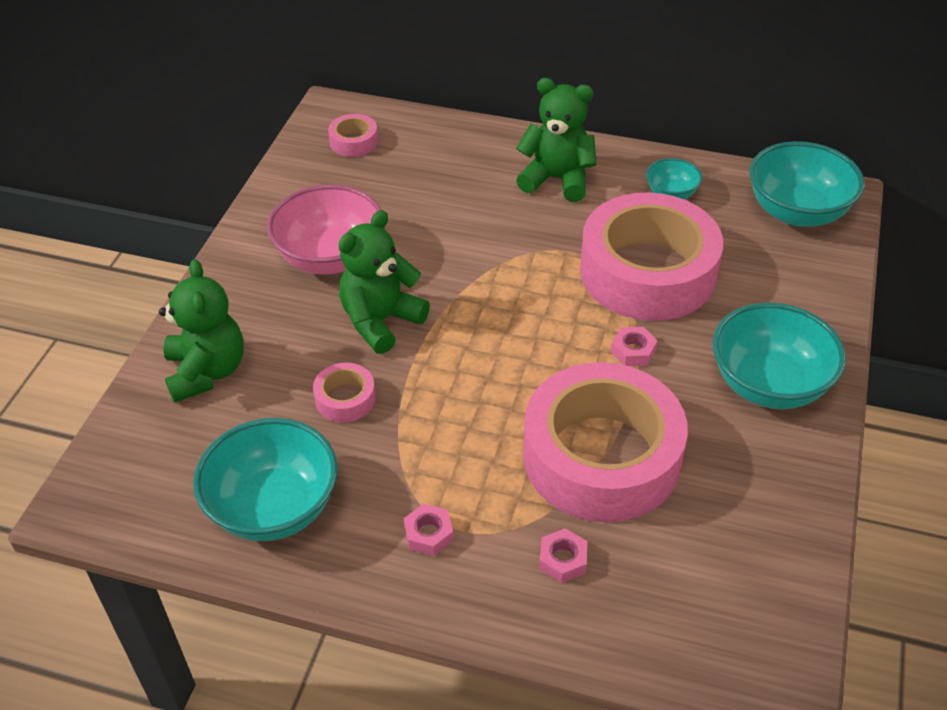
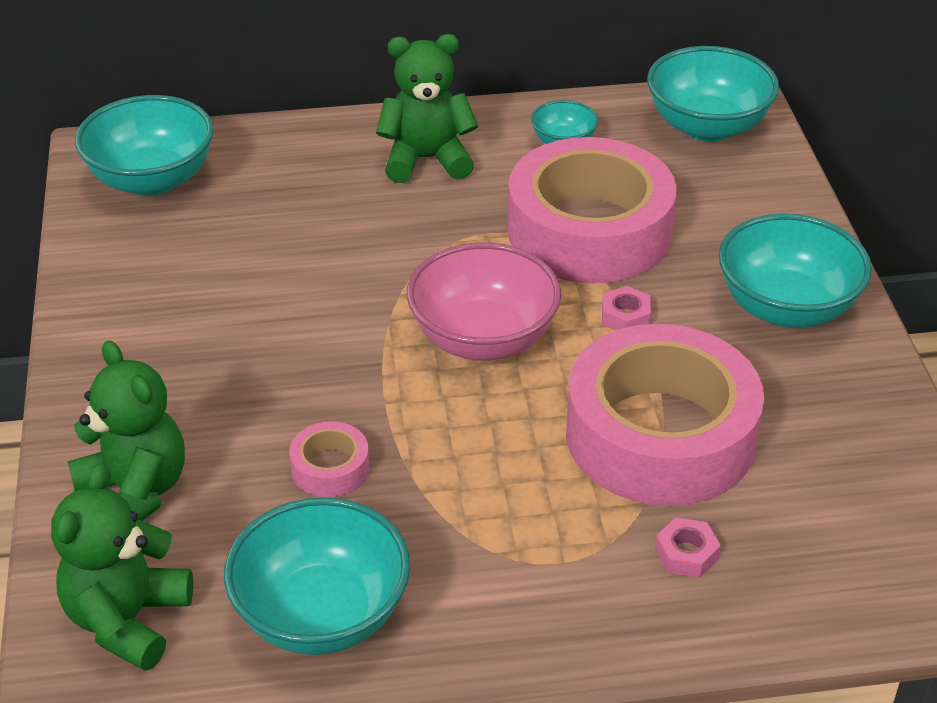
camera: 25 degrees left, 5 degrees down
pink bowl [267,184,381,274] -> pink bowl moved to [407,242,561,360]
pink tape [328,114,378,157] -> turquoise bowl [75,95,214,196]
green teddy bear [339,210,430,354] -> green teddy bear moved to [51,463,193,671]
pink nut [404,504,454,556] -> none

